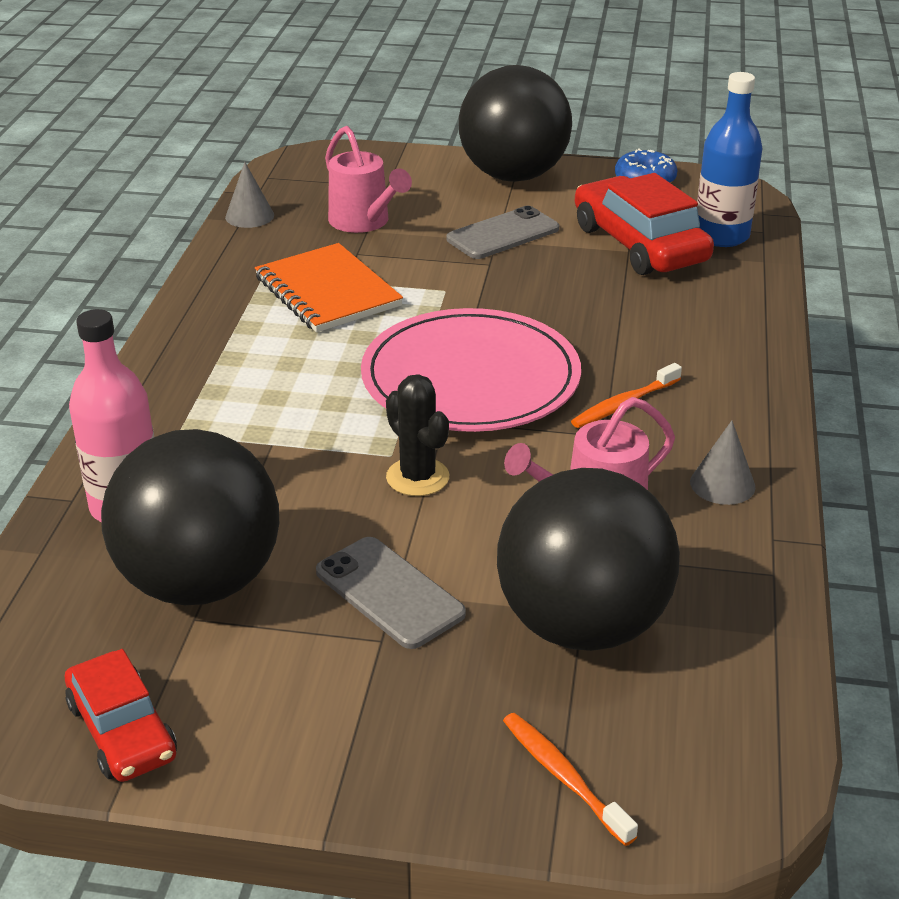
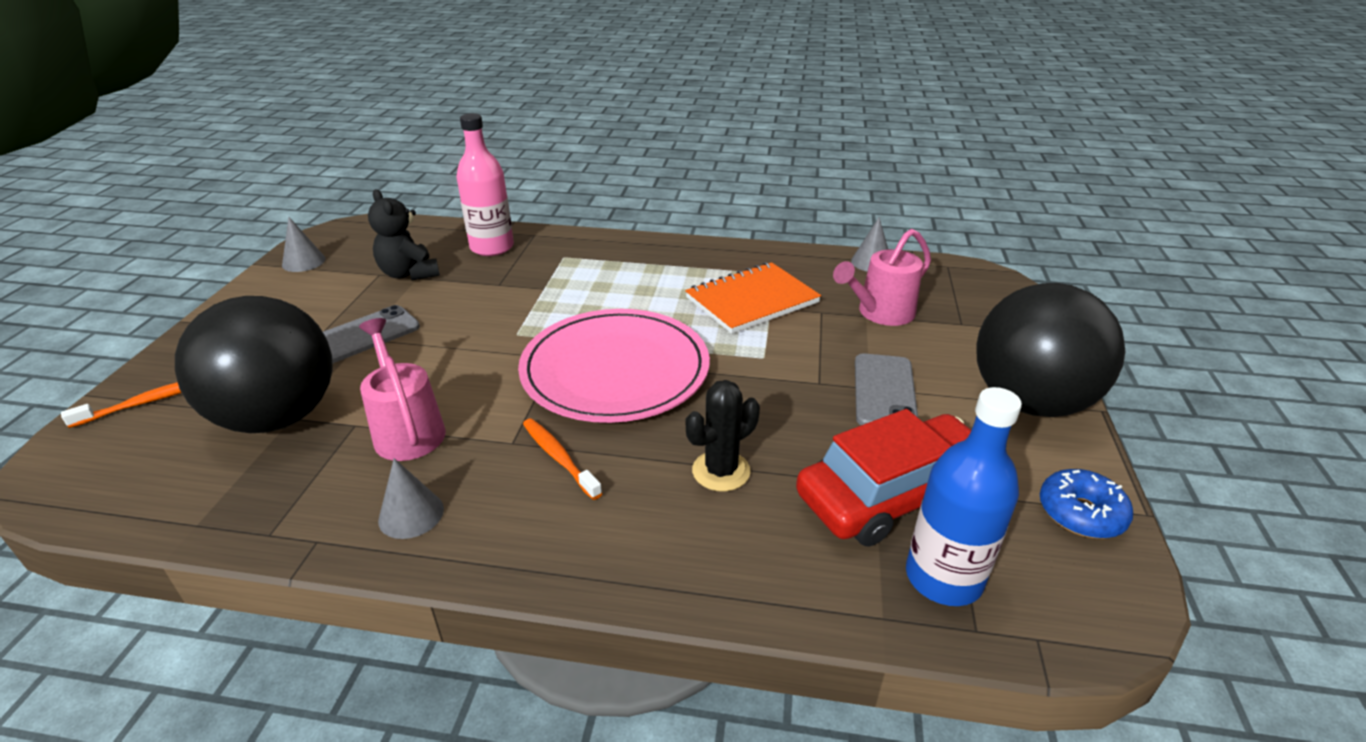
camera: 90 degrees right, 0 degrees up
red car [65,649,177,782] -> grey cone [282,217,326,272]
black ball [101,429,279,605] -> black teddy bear [368,189,440,280]
black cactus [386,374,449,496] -> black cactus moved to [686,380,760,491]
grey phone [447,206,559,259] -> grey phone turned 45 degrees clockwise [855,353,918,425]

